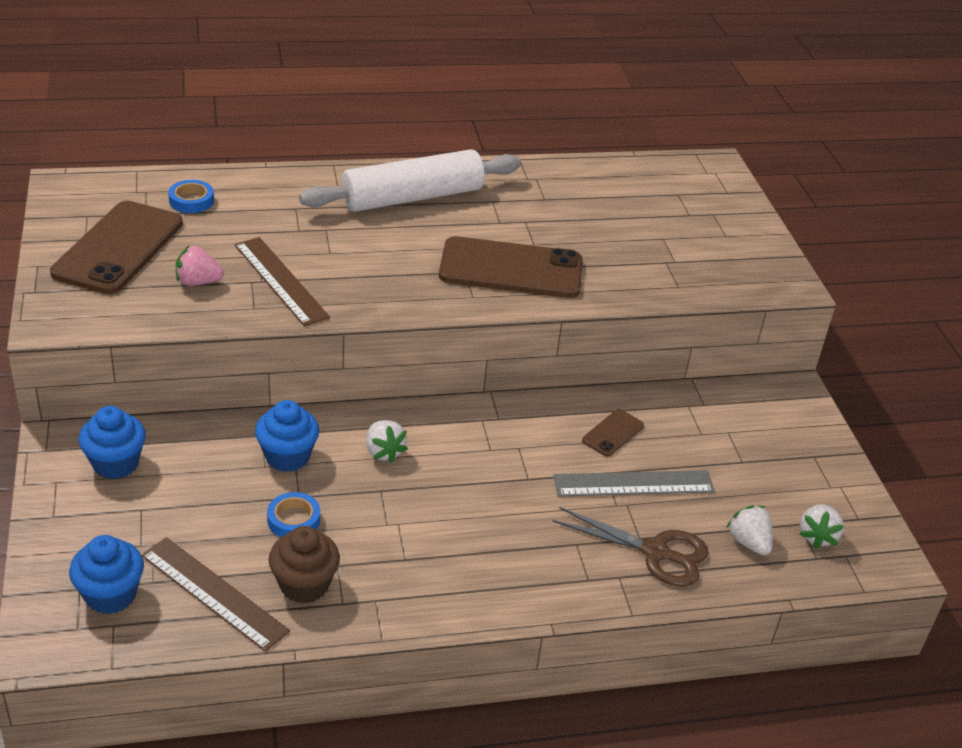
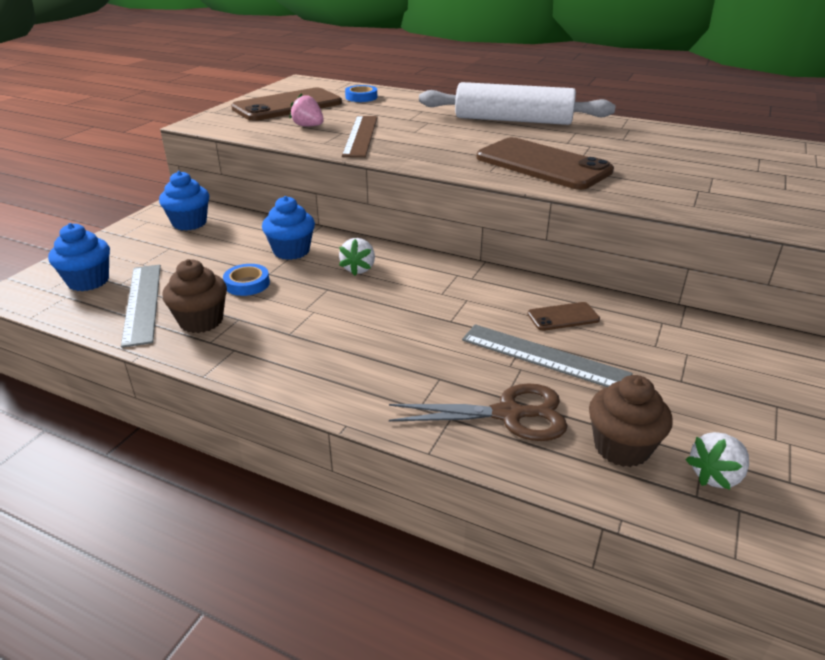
camera: 40 degrees right, 5 degrees down
brown ruler [141,537,290,651] -> grey ruler [121,265,161,348]
brown scissors [553,507,708,587] -> brown scissors turned 60 degrees counterclockwise [389,383,568,441]
white strawberry [726,505,773,555] -> brown cupcake [589,375,673,467]

